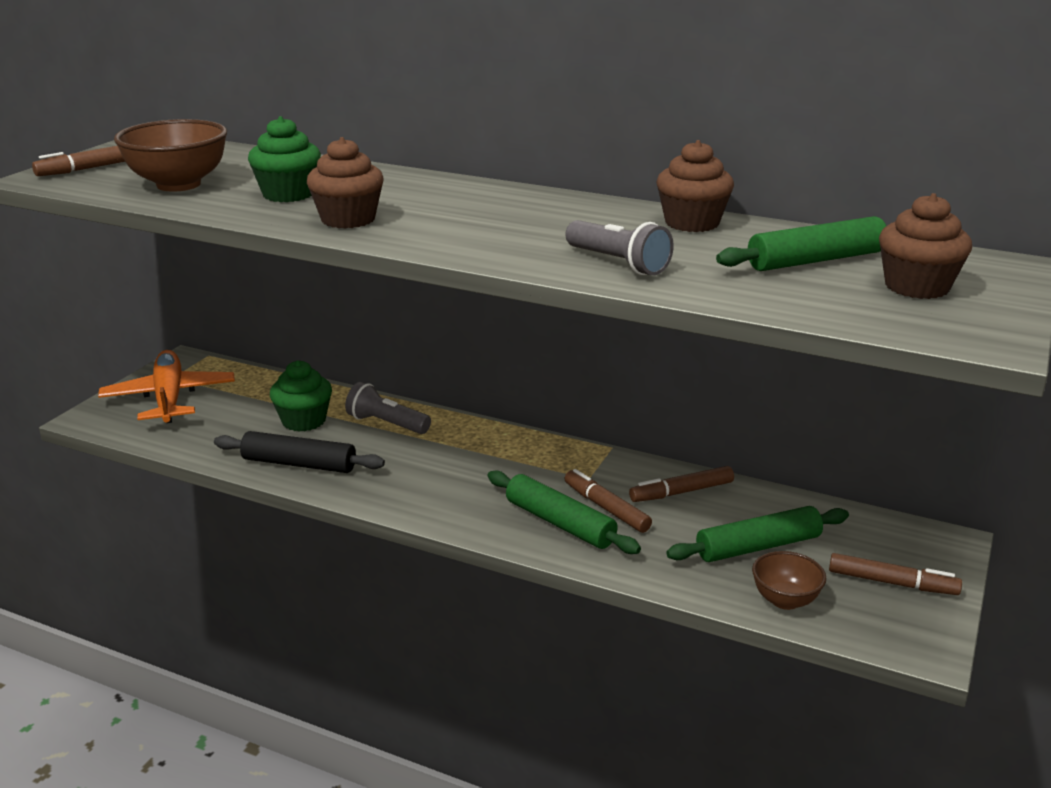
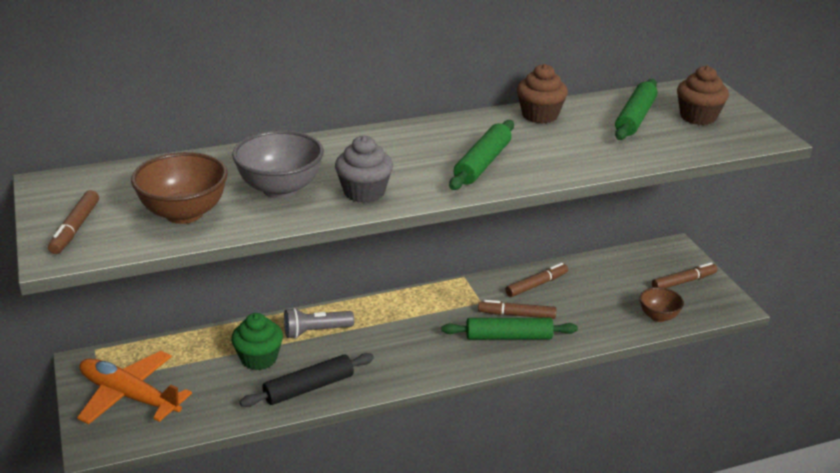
camera: 45 degrees left, 5 degrees up
green cupcake [248,116,321,202] -> grey bowl [232,130,324,199]
brown cupcake [307,137,384,229] -> grey cupcake [335,136,393,203]
grey flashlight [566,220,674,275] -> none
brown marker [629,466,734,502] -> brown marker turned 150 degrees counterclockwise [506,263,568,297]
green rolling pin [666,506,849,562] -> green rolling pin moved to [449,120,514,190]

